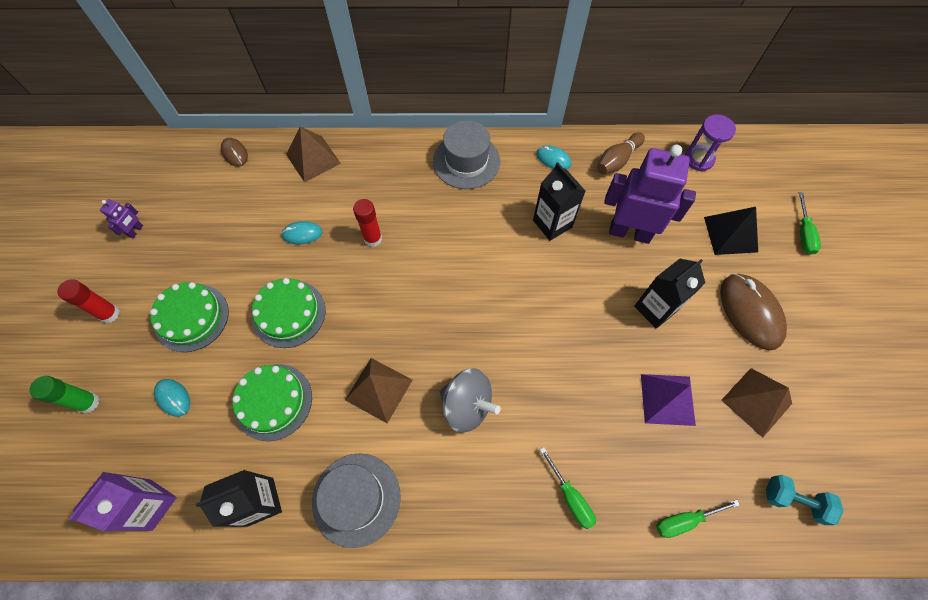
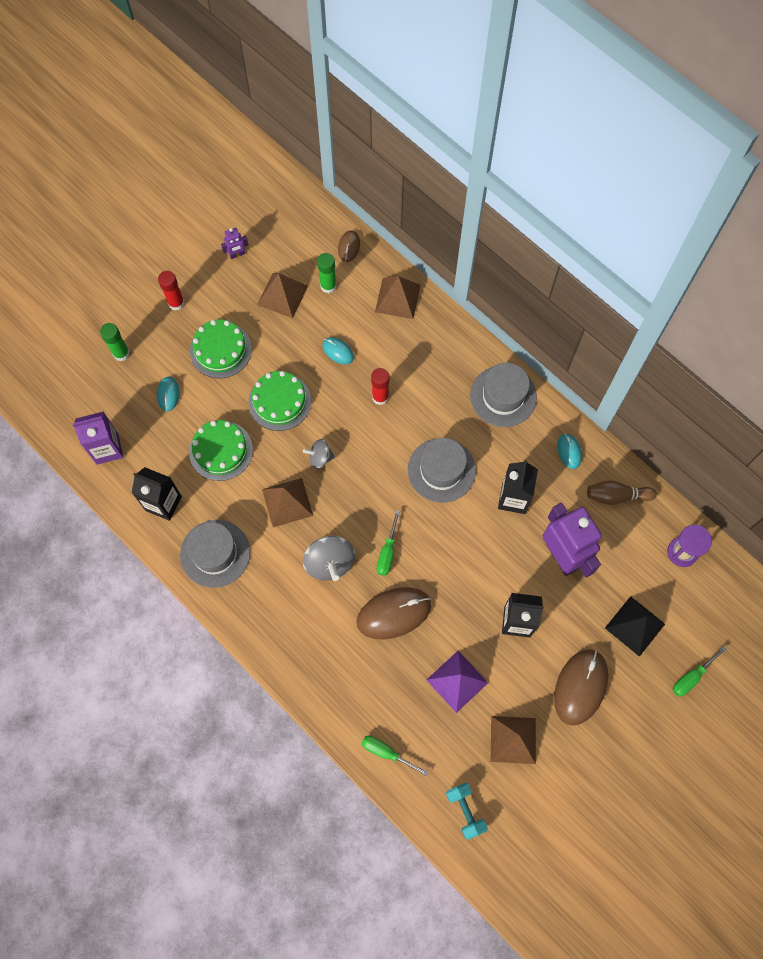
camera: 45 degrees right, 5 degrees up
green screwdriver [540,447,596,529] -> green screwdriver moved to [377,510,400,576]
none -> brown pyramid [257,273,308,318]
none -> grey spinning top [303,439,335,469]
none -> green glue stick [317,253,337,293]
none -> brown mouse [357,587,431,639]
none -> grey hat [408,438,476,503]

